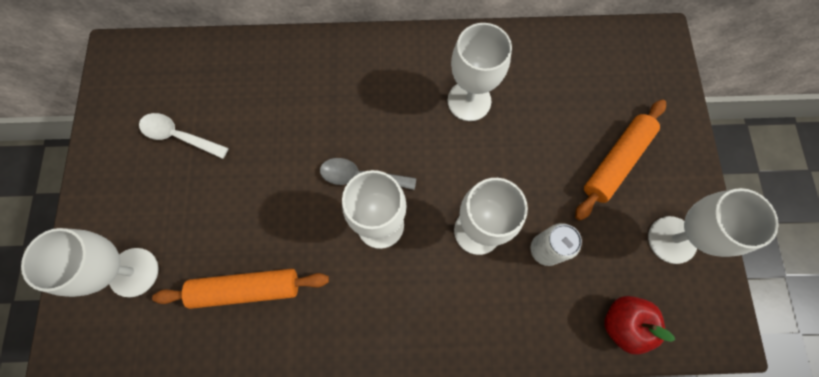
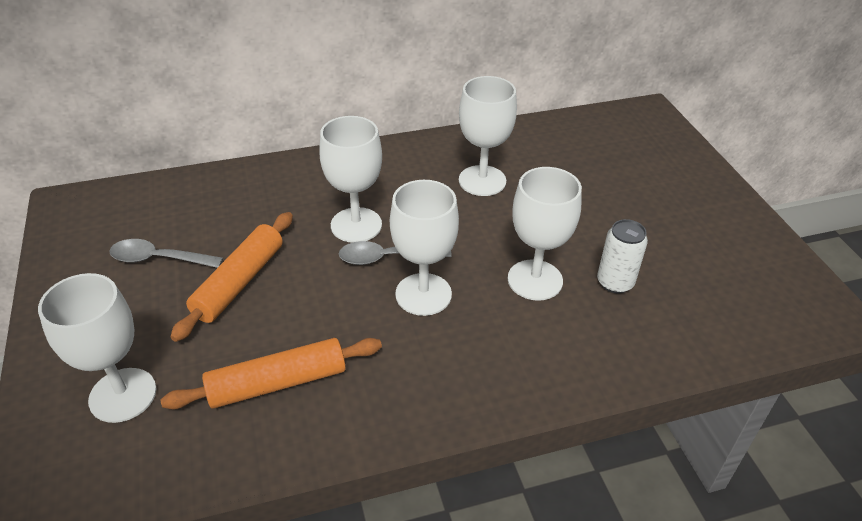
camera: 15 degrees left, 30 degrees down
white spoon [139,113,229,159] -> grey spoon [109,239,223,268]
orange rolling pin [575,99,666,221] -> orange rolling pin moved to [170,212,293,342]
red apple [605,296,675,355] -> none
white goblet [648,188,779,264] -> white goblet moved to [319,116,382,243]

